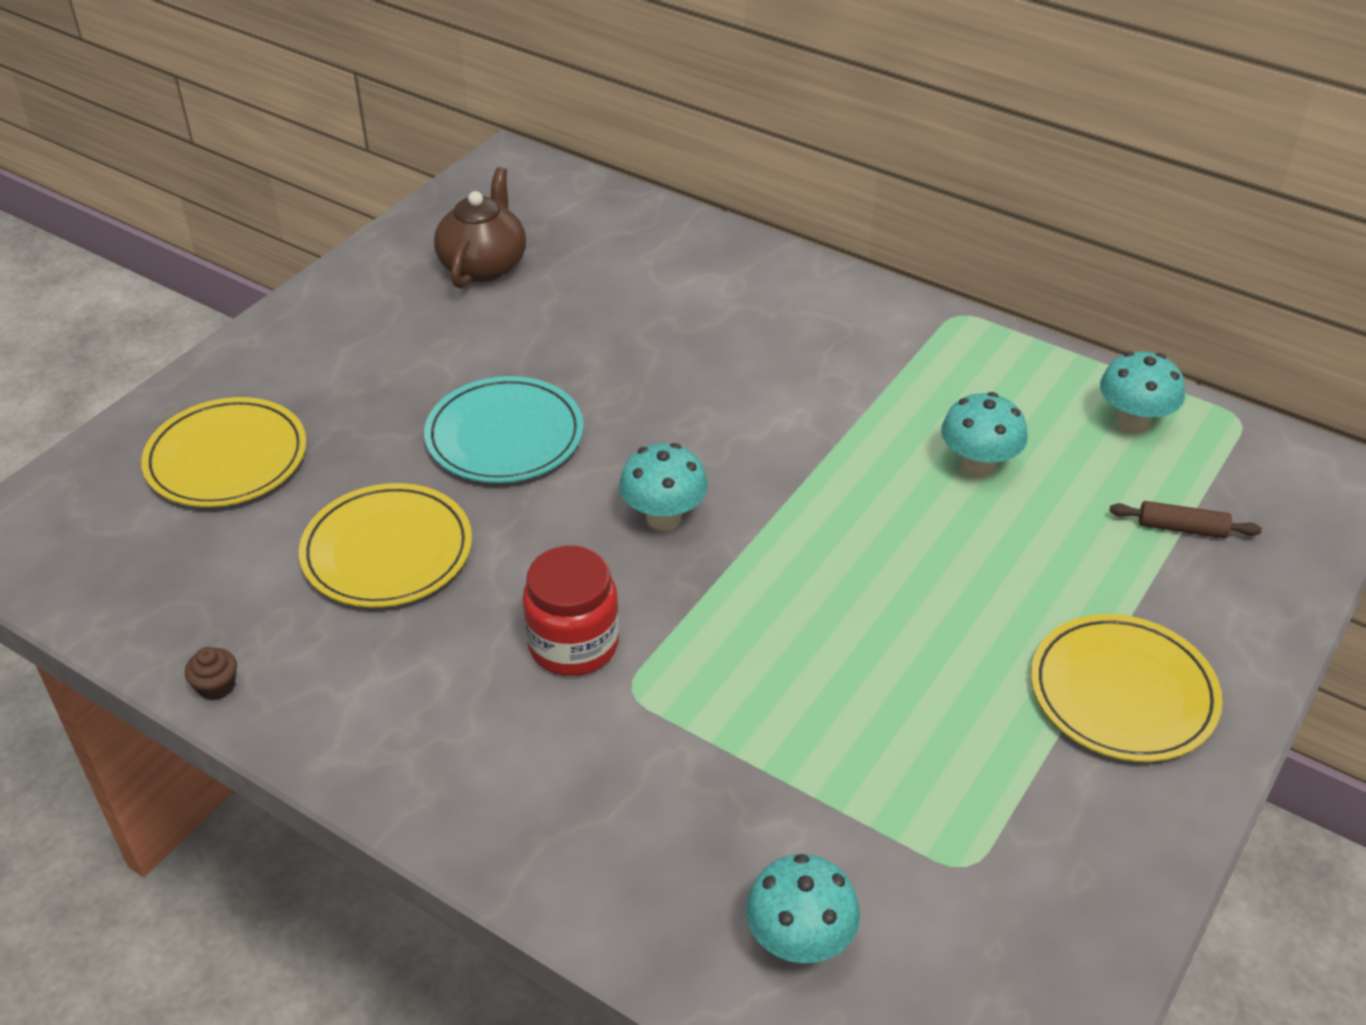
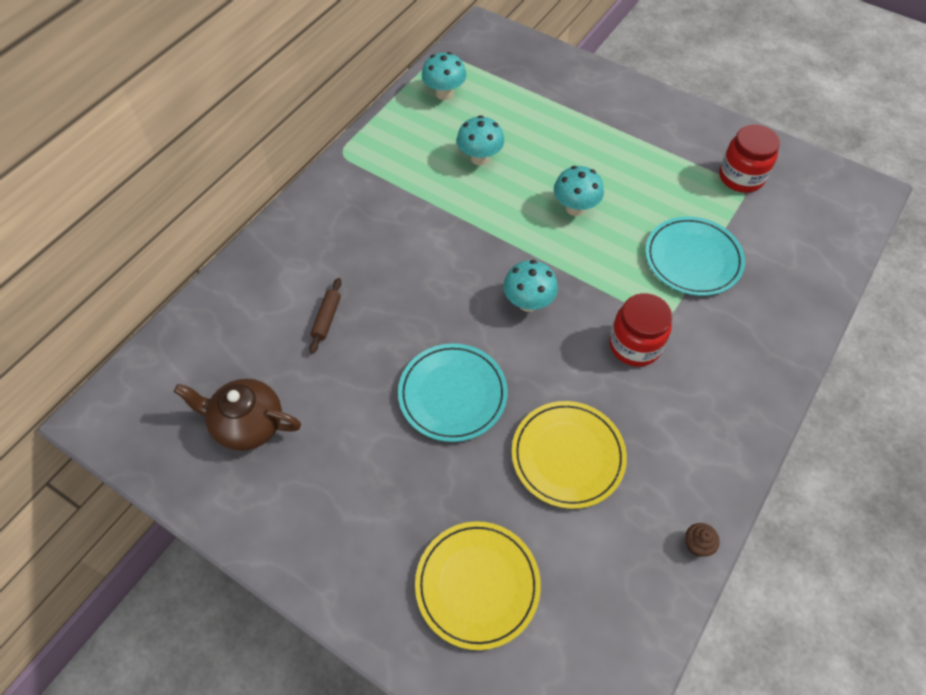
camera: 90 degrees left, 15 degrees up
turquoise mushroom [746,854,860,963] -> turquoise mushroom moved to [554,166,604,216]
yellow plate [1031,614,1222,762] -> none
brown rolling pin [1110,501,1262,538] -> brown rolling pin moved to [309,278,342,354]
none -> turquoise plate [645,216,745,296]
none -> red jar [719,124,780,193]

